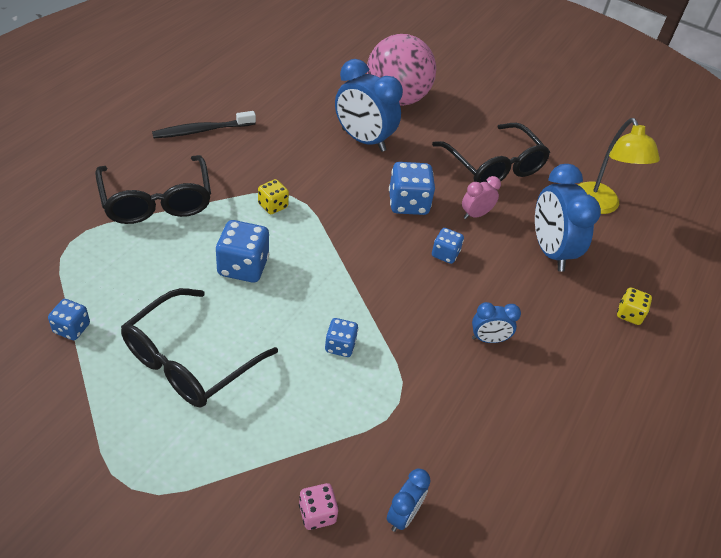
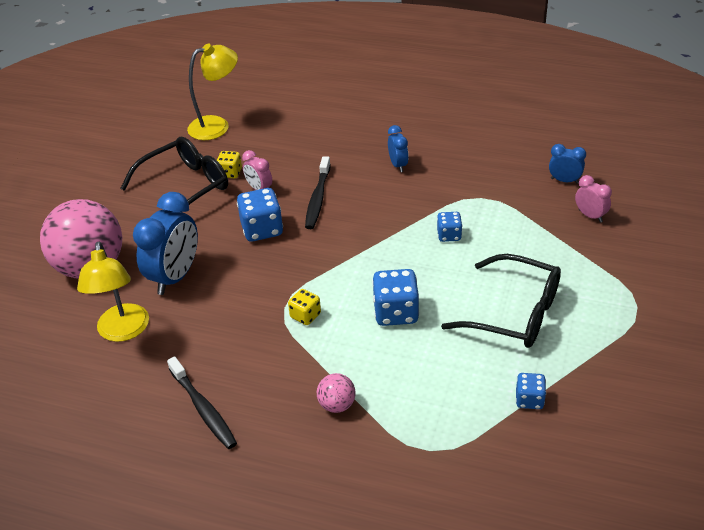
camera: 95 degrees left, 5 degrees down
black glasses [95,155,211,224] -> pink ball [317,373,356,413]
pink dice [299,483,339,530] -> pink clock [575,175,612,222]
blue dice [432,228,464,264] -> black toothbrush [305,156,331,229]
blue clock [535,164,601,272] -> none
yellow dice [617,287,652,325] -> yellow dice moved to [217,151,242,178]
none -> yellow lamp [77,241,149,342]

